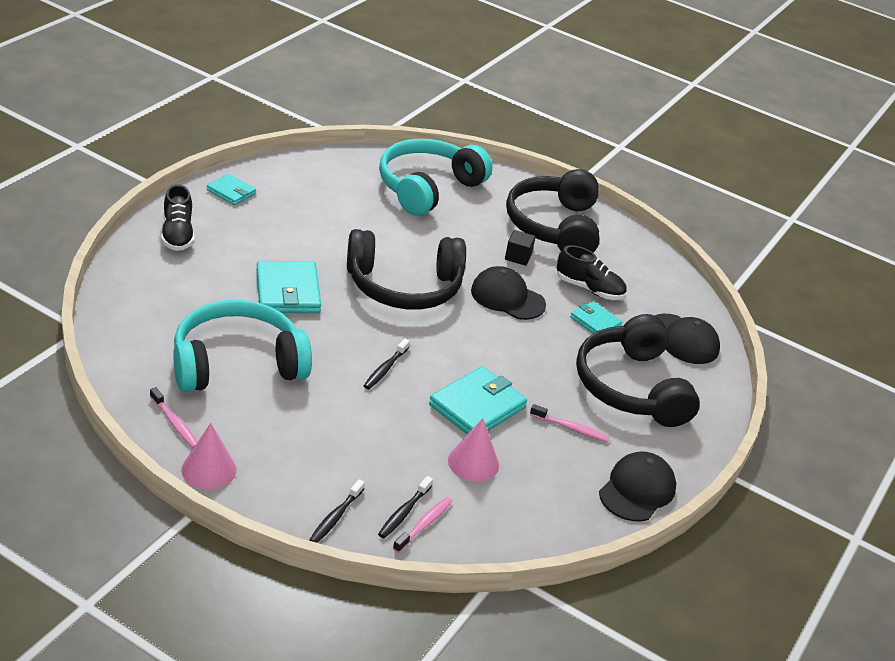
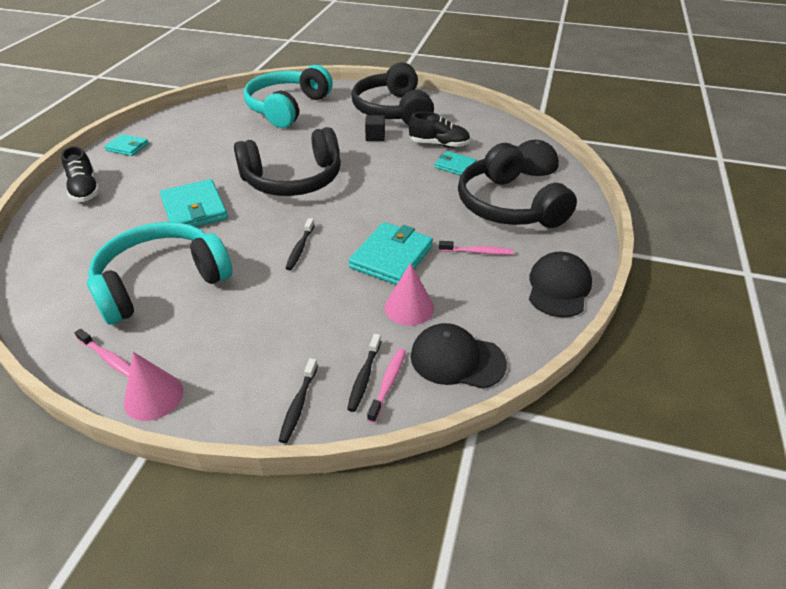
camera: 10 degrees left, 5 degrees up
black cap [471,266,546,320] -> black cap moved to [411,323,507,389]

